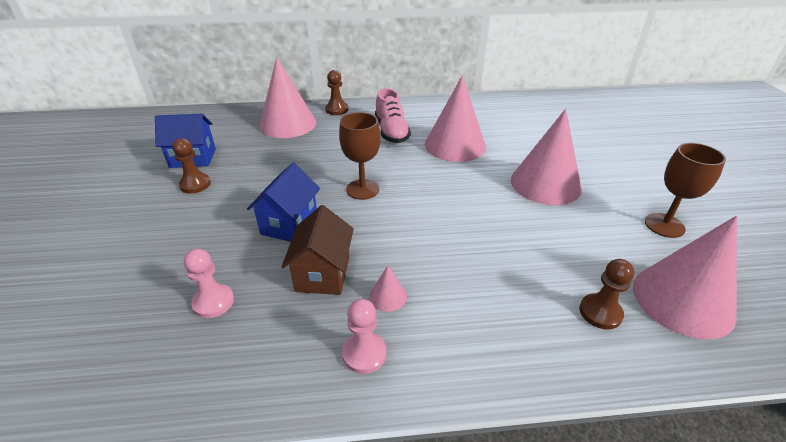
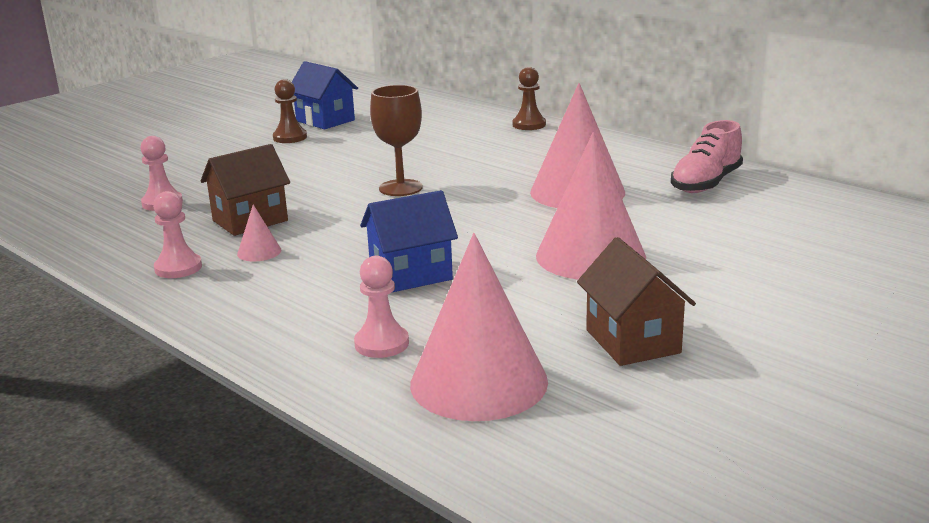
camera: 50 degrees right, 15 degrees down
blue house [247,163,320,242] -> blue house moved to [360,190,458,292]
pink cone [259,58,316,138] -> none
pink shoe [375,88,411,143] -> pink shoe moved to [671,120,743,193]
brown pawn [579,259,634,330] -> pink pawn [354,256,409,358]
brown goblet [645,143,726,238] -> brown house [577,237,696,366]

